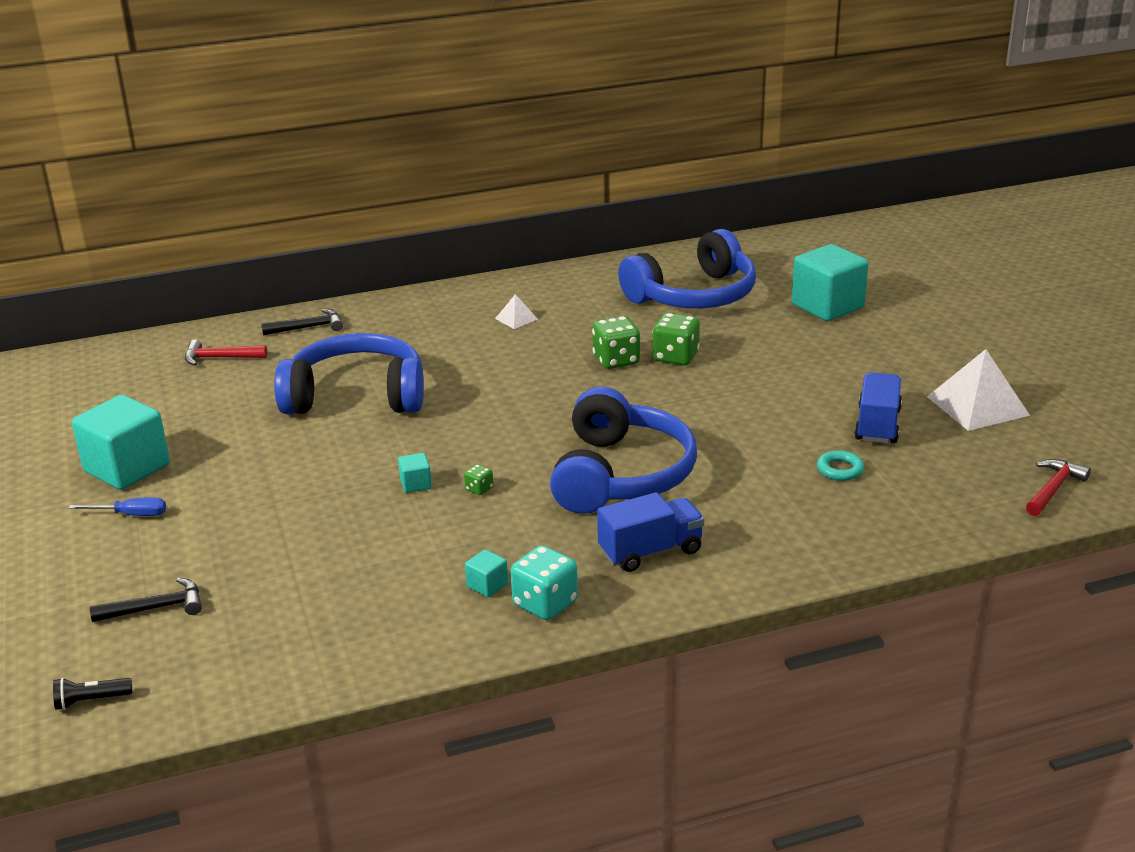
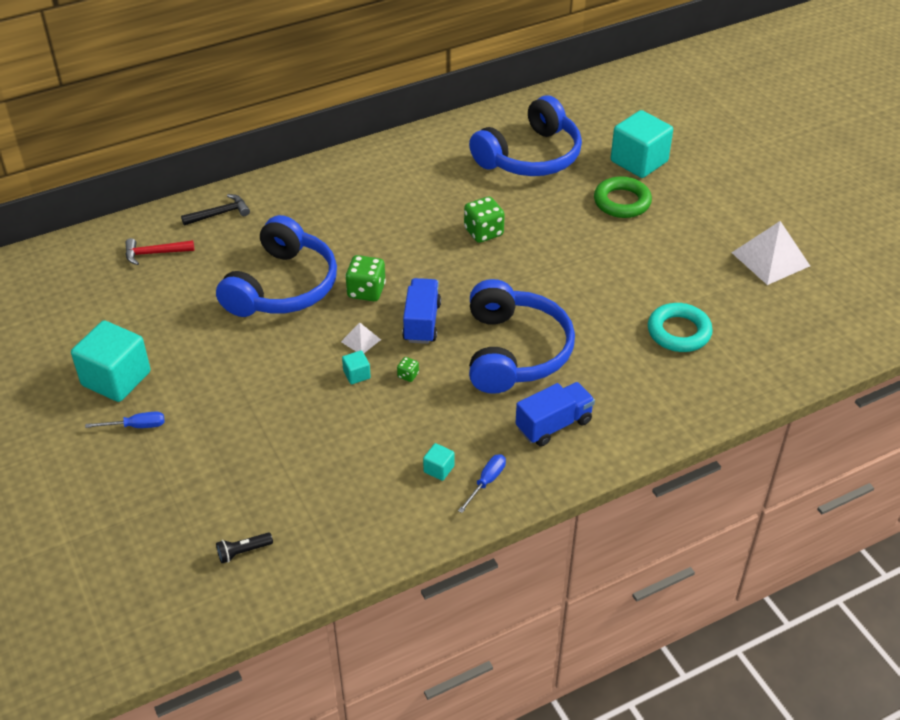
camera: 10 degrees left, 15 degrees up
black flashlight [53,678,132,710] -> black flashlight moved to [216,532,273,563]
black hammer [90,577,202,622] -> none
blue headphones [274,333,424,414] -> blue headphones turned 120 degrees clockwise [216,215,337,317]
white pyramid [495,294,538,329] -> white pyramid moved to [341,323,381,353]
turquoise dice [510,545,578,620] -> blue screwdriver [458,454,506,513]
green dice [652,313,700,365] -> green dice moved to [345,255,386,301]
turquoise ring [817,450,864,481] -> turquoise ring [648,303,713,352], size x1.80
blue truck [854,372,902,444] -> blue truck moved to [402,278,441,344]
red hammer [1026,459,1091,516] -> none
none -> green ring [594,176,652,218]

